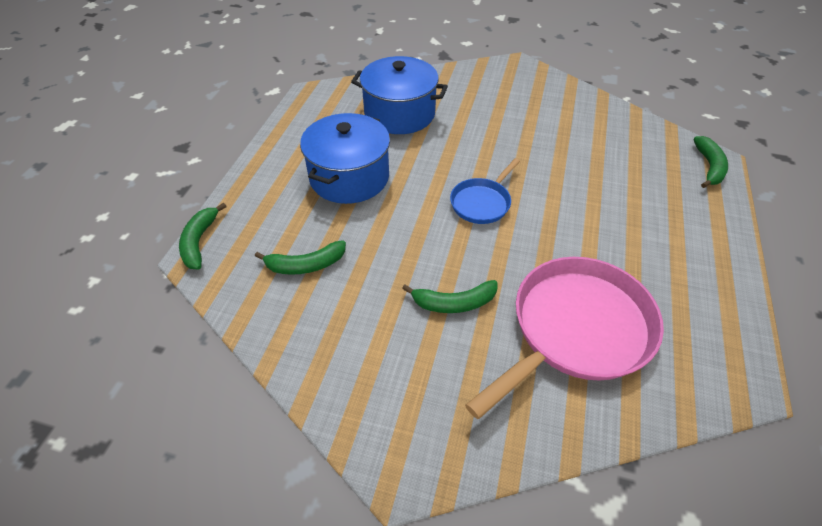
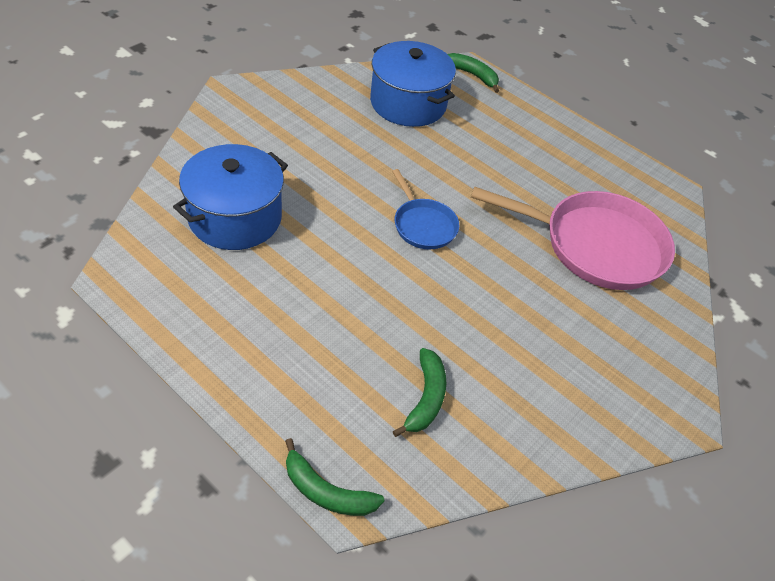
camera: 70 degrees left, 0 degrees up
blue pot [300,113,390,204] -> blue pot moved to [370,41,456,127]
green banana [402,280,497,313] -> none
pink pan [465,257,664,419] -> pink pan turned 120 degrees clockwise [471,186,675,290]

